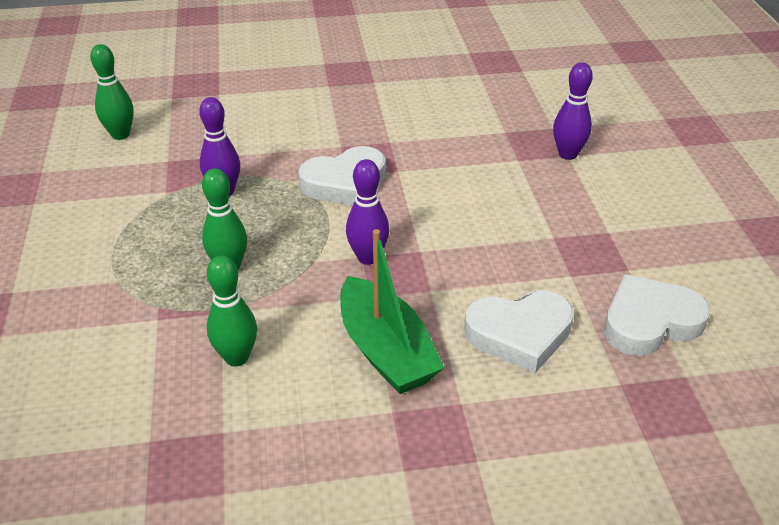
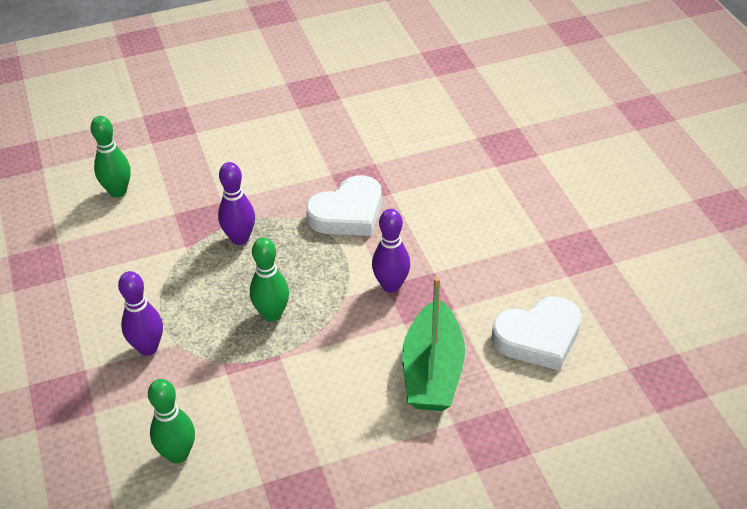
camera: 10 degrees left, 5 degrees up
green bowling pin [207,255,257,366] -> green bowling pin moved to [148,379,195,463]
green boat [340,229,444,394] -> green boat turned 45 degrees clockwise [402,277,465,411]
purple bowling pin [553,62,593,160] -> purple bowling pin moved to [118,271,163,356]
white heart [604,274,710,356] -> none

